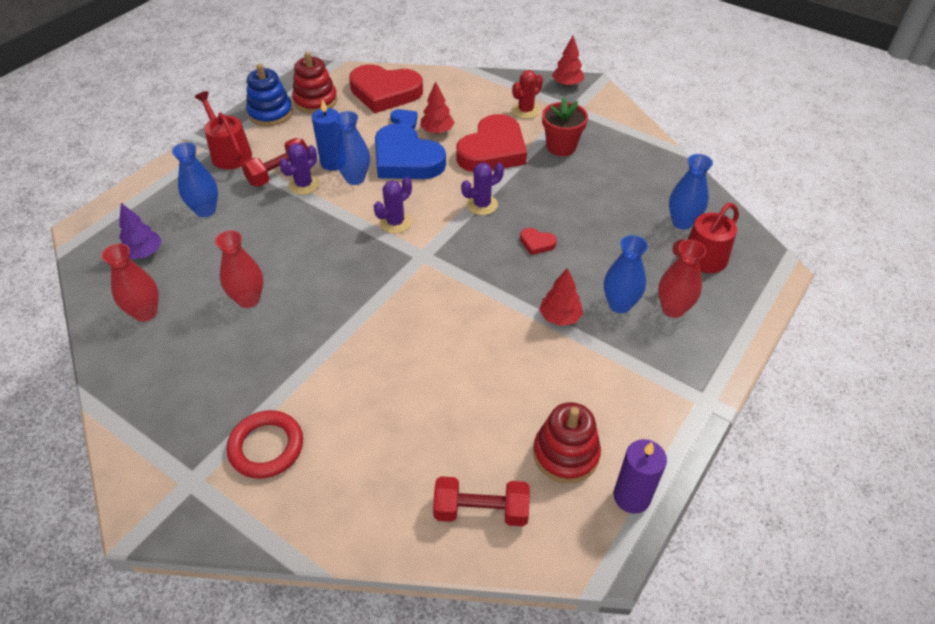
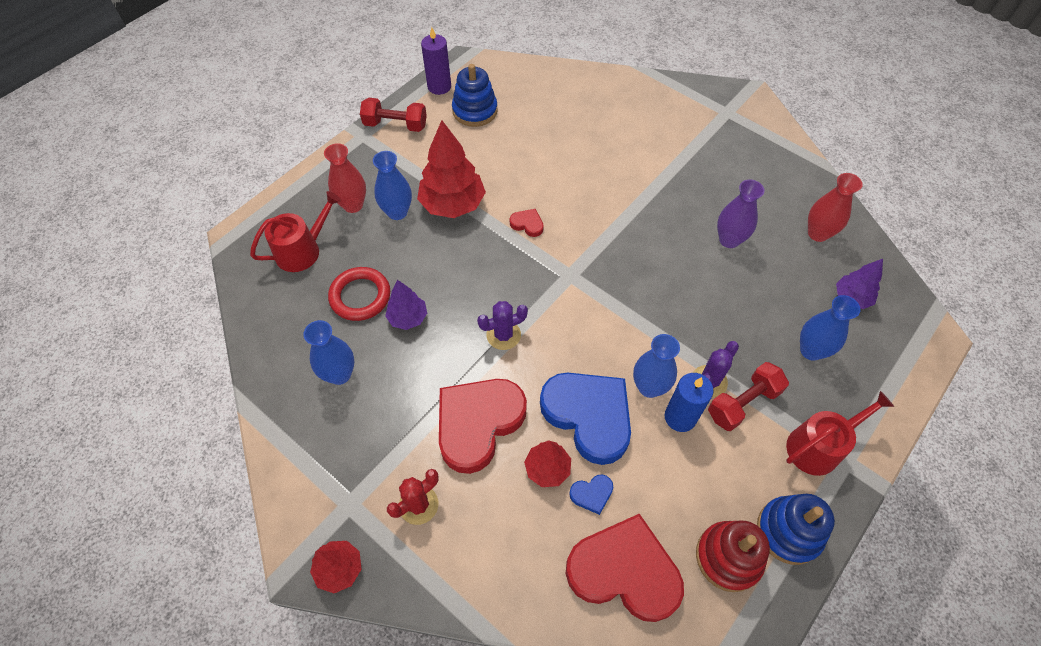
camera: 175 degrees left, 10 degrees up
red watering can [195,91,252,169] -> red watering can turned 90 degrees counterclockwise [786,391,894,476]
red vase [215,230,263,308] -> purple vase [717,179,765,248]
red ring [227,410,303,479] -> red ring moved to [328,267,390,321]
purple cactus [374,177,412,234] -> none
blue heart [390,109,418,129] -> blue heart turned 75 degrees counterclockwise [569,474,613,515]
red dumbbell [433,476,530,526] -> red dumbbell moved to [360,97,427,132]
red heart [520,228,557,255] -> red heart moved to [510,209,544,237]
red stacking toy [533,402,601,483] -> blue stacking toy [452,64,498,127]
red tree [539,268,583,326] -> red tree [417,120,486,218], size x1.79
red flower pot [542,97,588,156] -> none
blue vase [669,154,713,230] -> blue vase moved to [303,320,355,385]
none -> purple tree [385,280,427,330]

